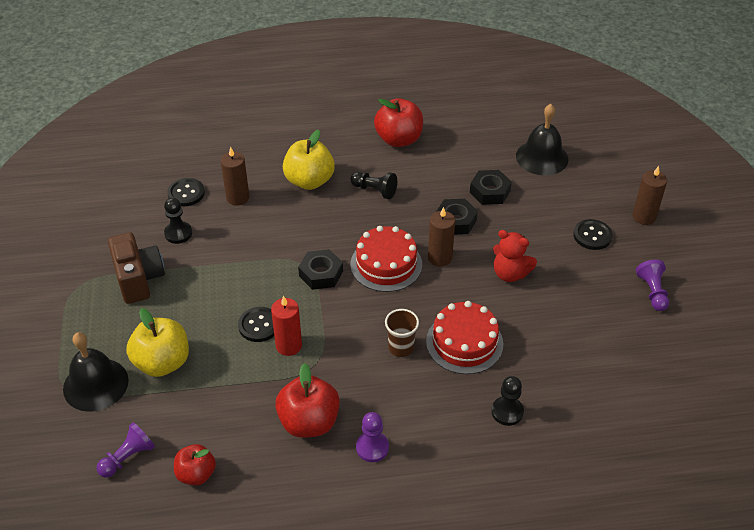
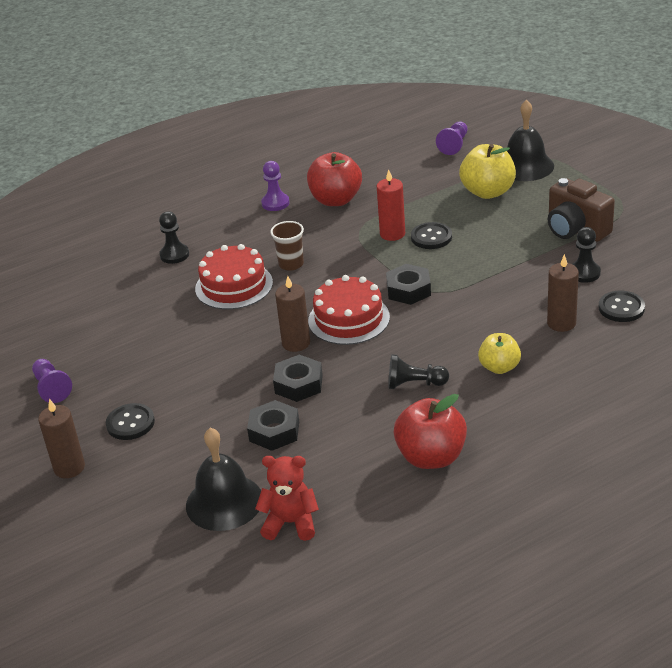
camera: 160 degrees right, 10 degrees down
red apple [174,444,216,485] -> none
yellow apple [283,130,335,190] -> yellow apple [478,333,521,374], size x0.63
red teddy bear [493,230,537,282] -> red teddy bear moved to [255,456,319,541]

